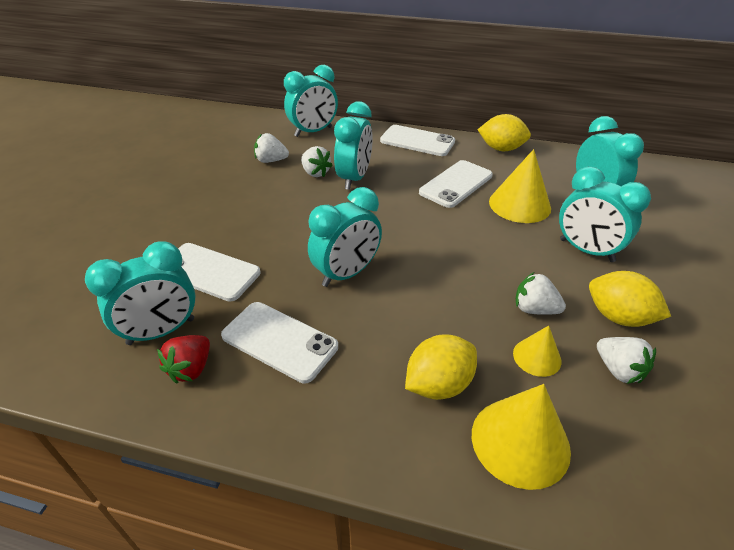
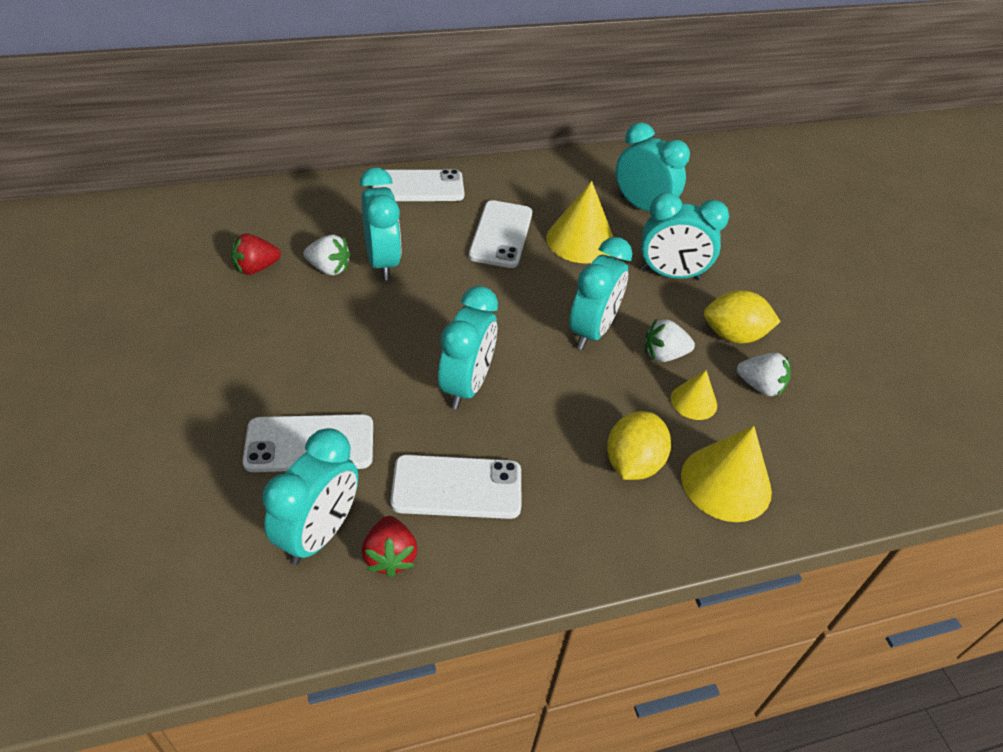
camera: 35 degrees left, 5 degrees up
white strawberry [254,133,289,163] -> red strawberry [231,234,281,275]
turquoise clock [284,65,338,137] -> turquoise clock moved to [569,237,632,350]
yellow lemon [478,114,531,151] -> none

